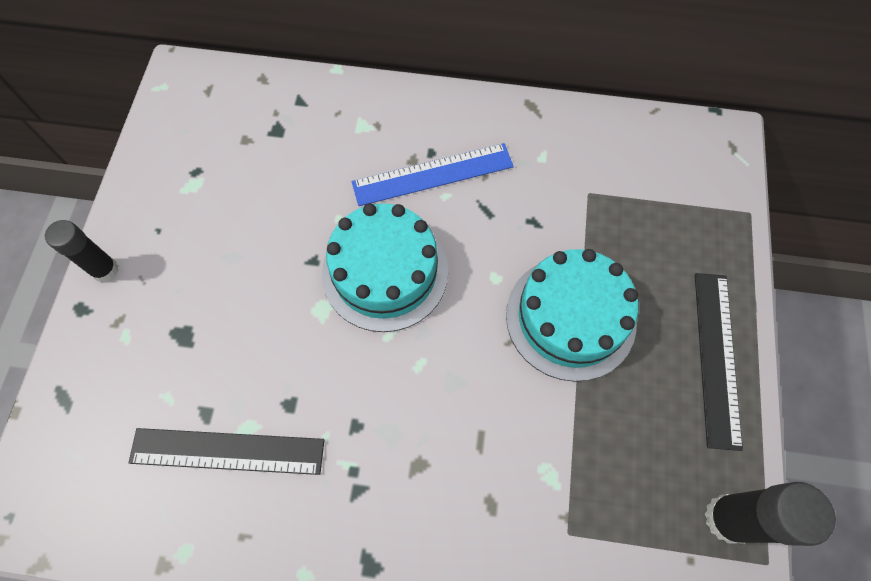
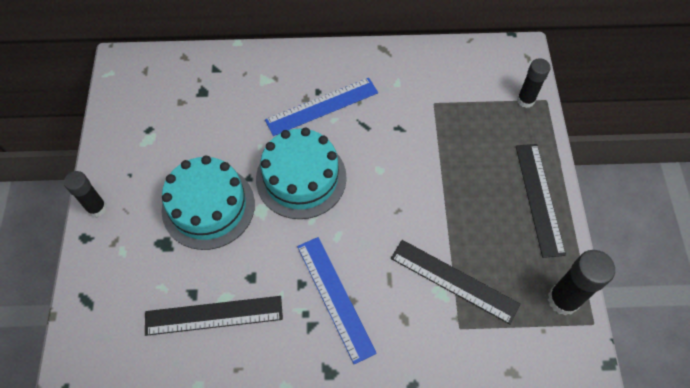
camera: 10 degrees left, 5 degrees down
turquoise cake [506,249,639,382] -> turquoise cake moved to [162,156,255,250]
none -> blue ruler [297,237,377,364]
none -> black ruler [391,240,520,325]
none -> black glue stick [517,58,551,108]

